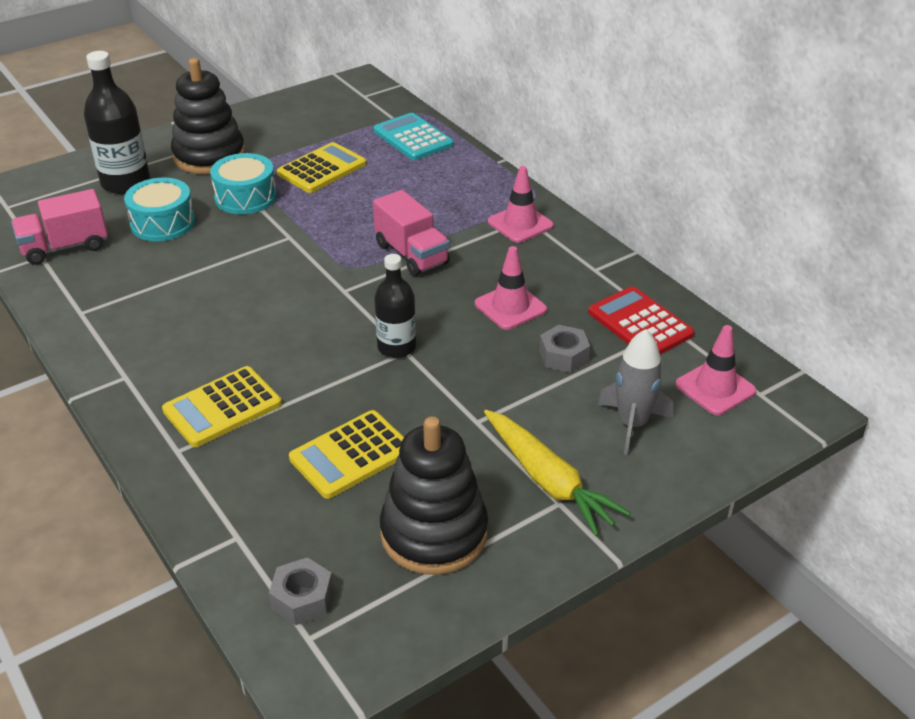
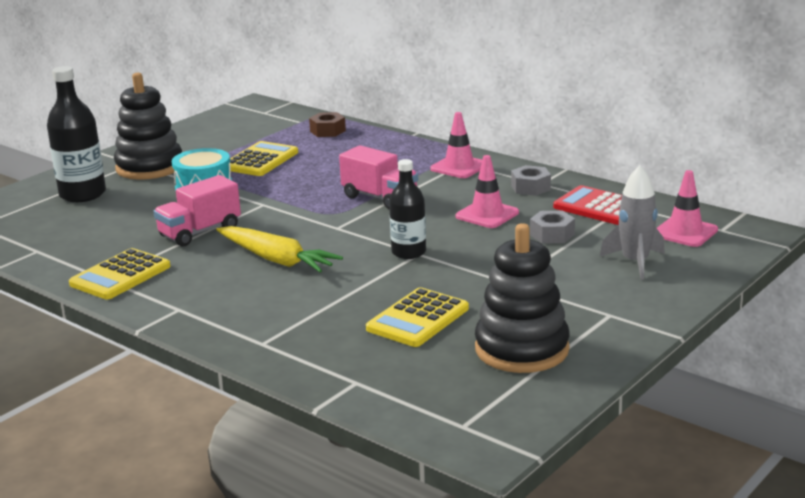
camera: 15 degrees left, 15 degrees down
pink truck [11,189,108,265] -> pink truck moved to [153,175,241,247]
turquoise drum [124,178,195,241] -> none
yellow calculator [162,366,282,447] -> yellow calculator moved to [69,248,171,299]
grey nut [269,557,333,626] -> grey nut moved to [511,165,551,196]
turquoise calculator [373,113,454,160] -> brown nut [309,112,346,137]
yellow carrot [484,410,631,536] -> yellow carrot moved to [216,226,343,272]

